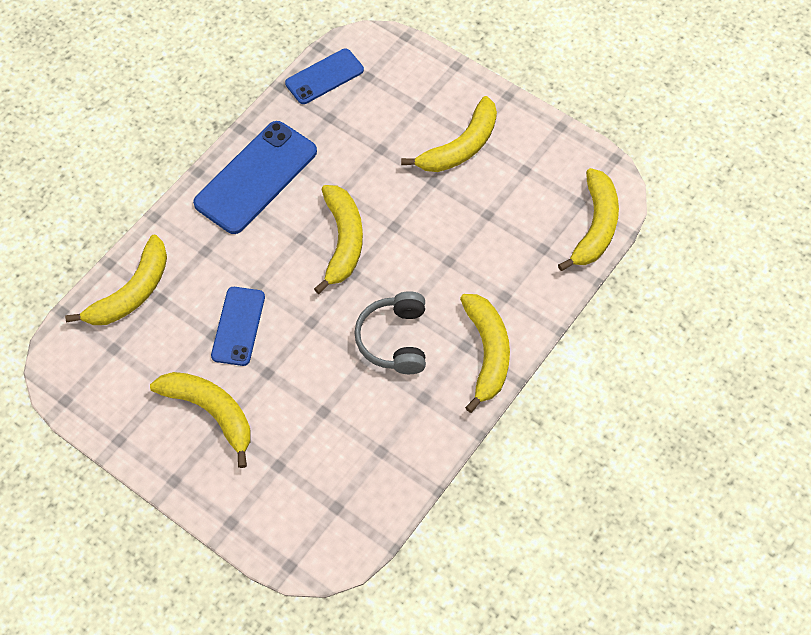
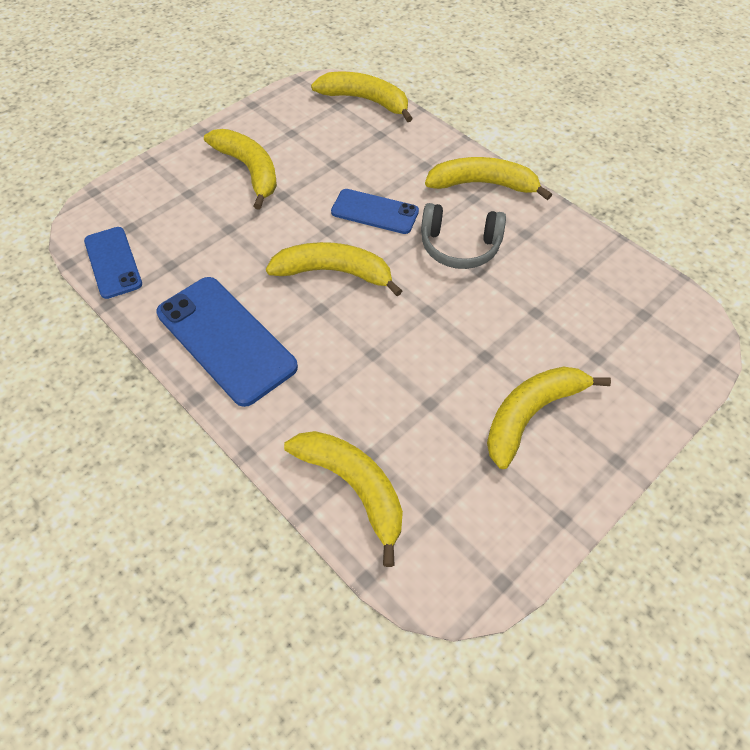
camera: 80 degrees left, 5 degrees down
blue phone [211,287,265,366] -> blue phone moved to [331,189,419,234]

